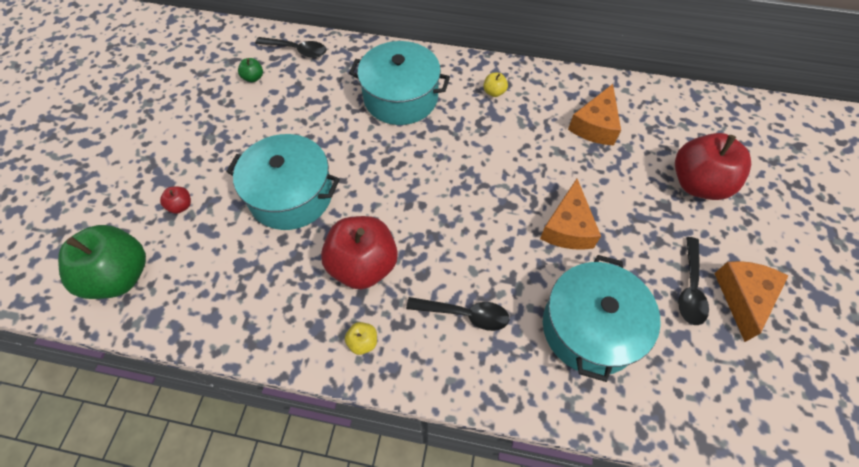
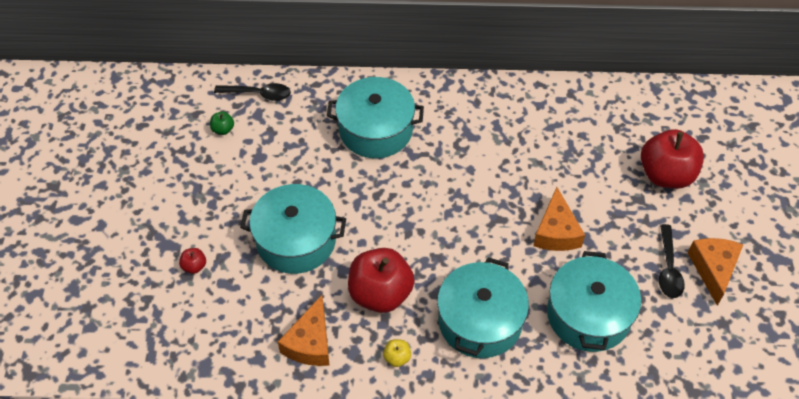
camera: 10 degrees left, 5 degrees down
green apple [58,225,146,299] -> none
black spoon [406,297,510,331] -> turquoise pot [437,257,529,358]
yellow apple [483,73,508,97] -> none
orange cheese [568,84,621,145] -> orange cheese moved to [278,295,329,366]

